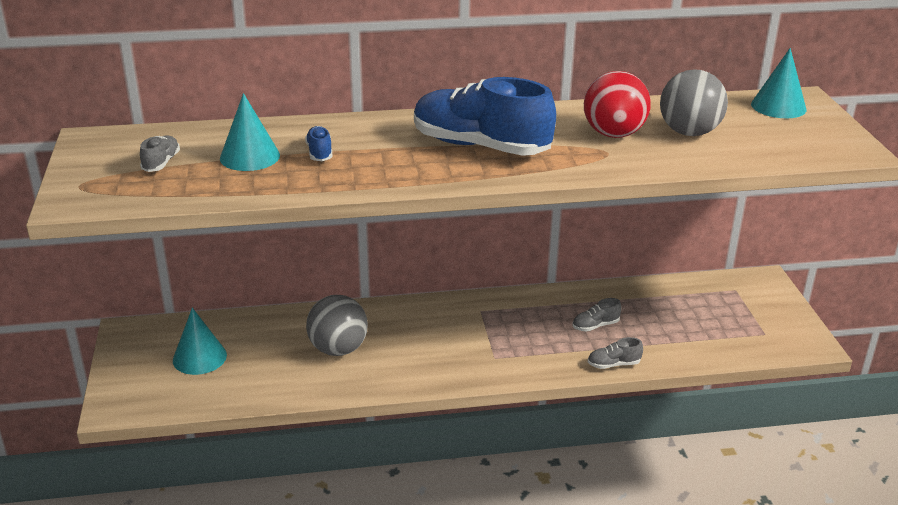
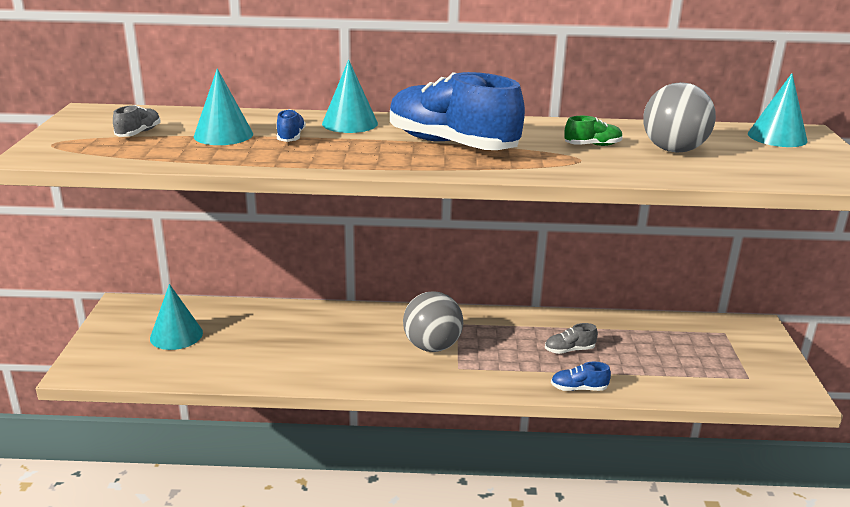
camera: 10 degrees right, 5 degrees down
grey ball [306,295,368,356] -> grey ball moved to [403,292,463,352]
red ball [584,71,650,138] -> green shoe [564,116,623,146]
grey shoe [588,337,643,369] -> blue shoe [551,362,611,391]
none -> turquoise cone [322,59,378,133]

